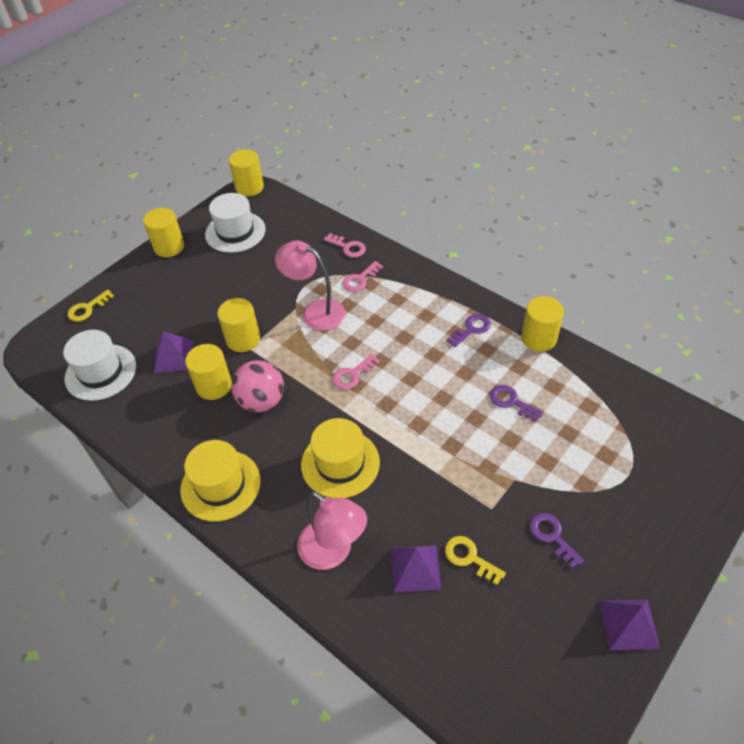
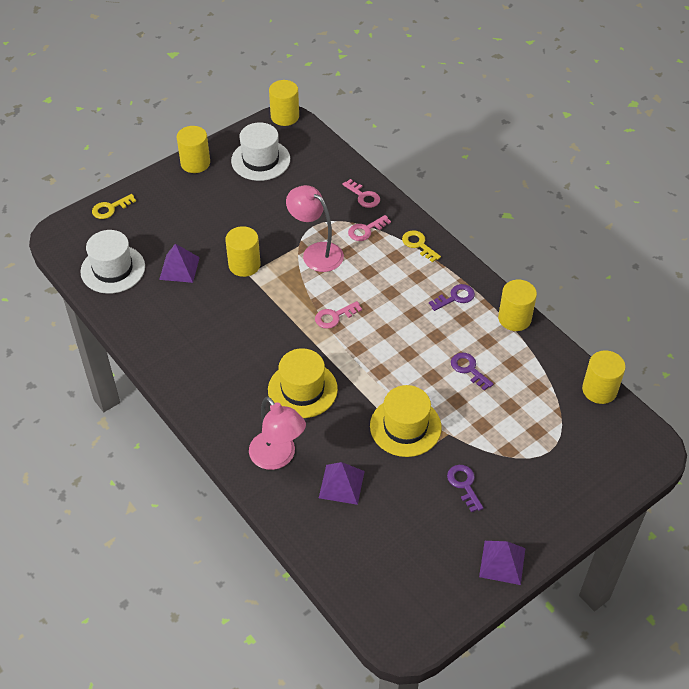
camera: 10 degrees right, 0 degrees up
yellow hat [180,440,261,522] -> yellow hat moved to [370,385,442,457]
yellow cylinder [185,344,232,400] -> yellow cylinder moved to [582,350,626,404]
pink ball [231,360,284,412] -> none
yellow key [445,536,506,585] -> yellow key moved to [402,230,441,262]

